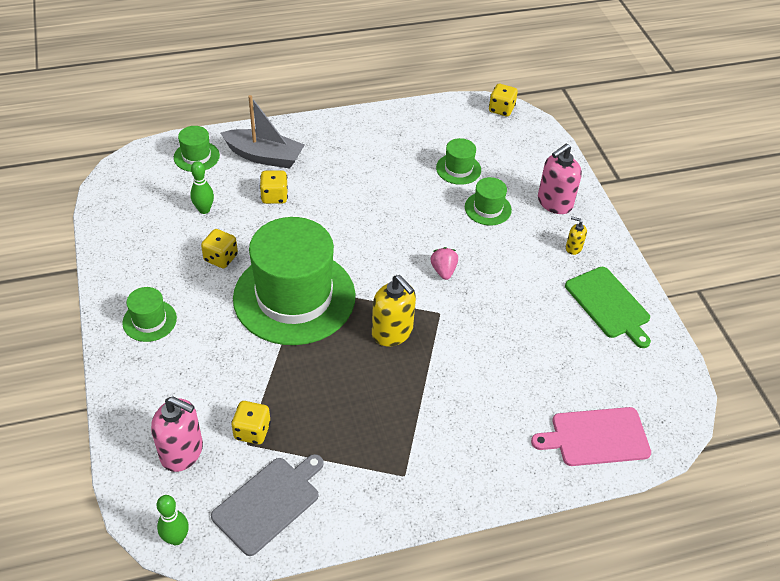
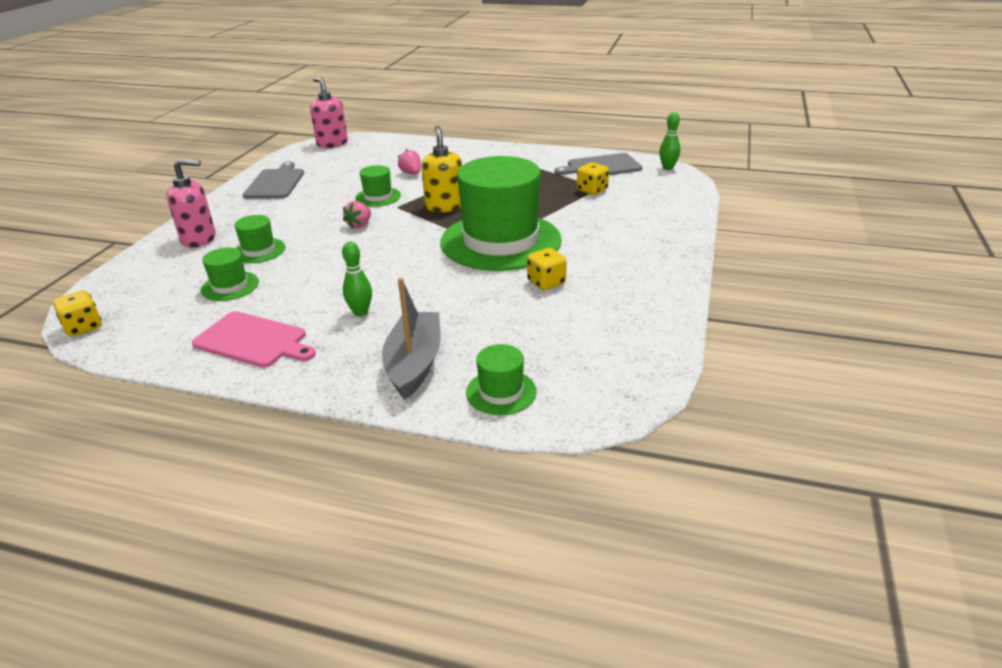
camera: 145 degrees left, 15 degrees down
green hat [122,287,177,342] -> green hat moved to [355,165,401,207]
pink soap dispenser [151,396,203,472] -> pink soap dispenser moved to [310,77,348,148]
green bowling pin [190,161,214,214] -> green bowling pin moved to [342,242,372,317]
grey boat [221,95,304,169] -> grey boat turned 45 degrees clockwise [382,278,441,400]
yellow dice [260,171,288,204] -> none
pink cutting board [531,407,651,466] -> pink cutting board moved to [192,311,316,368]
green cutting board [565,267,651,348] -> grey cutting board [243,162,304,199]
yellow soap dispenser [566,217,587,255] -> none
none -> pink strawberry [398,149,421,174]

